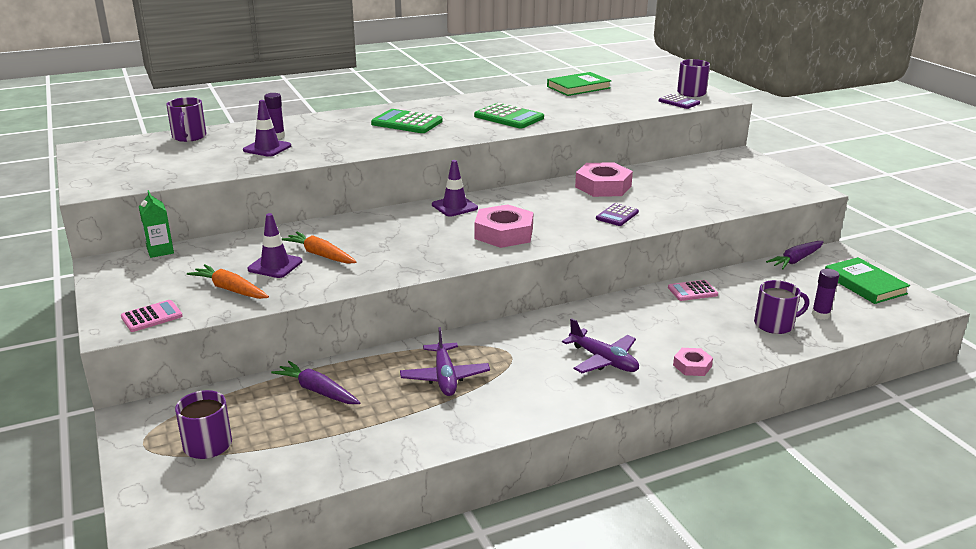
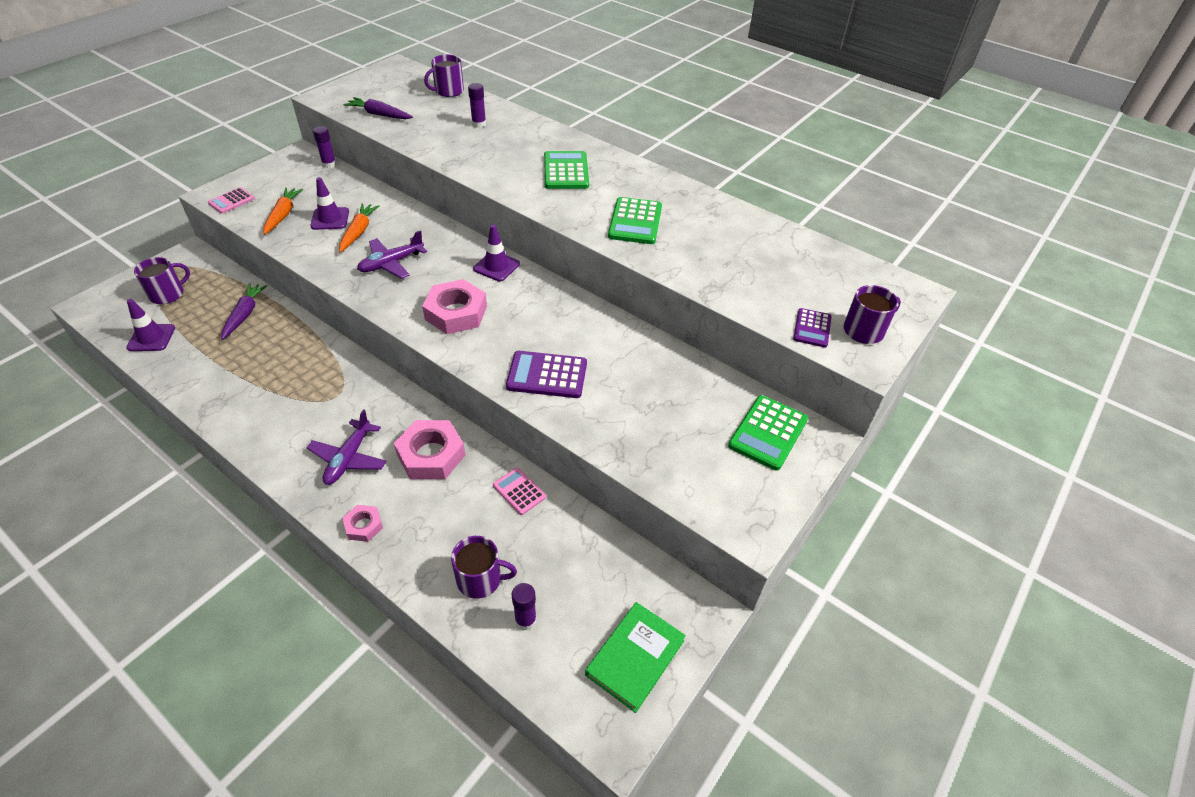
camera: 60 degrees right, 20 degrees up
pink calculator [121,300,183,332] -> pink calculator turned 105 degrees clockwise [208,187,254,214]
green carton [139,190,174,258] -> purple glue stick [313,126,336,168]
purple traffic cone [243,100,291,157] -> purple traffic cone moved to [126,299,175,351]
purple plane [400,327,490,396] -> purple plane moved to [357,230,427,279]
green book [547,72,611,96] -> none
pink nut [575,162,633,197] -> pink nut moved to [394,420,466,479]
purple calculator [596,203,639,226] -> purple calculator [506,351,587,398], size x1.62
purple mug [754,280,809,334] -> purple mug turned 45 degrees counterclockwise [451,536,517,599]
purple carrot [766,241,824,269] -> purple carrot moved to [344,97,413,119]
none -> green calculator [728,395,808,471]

